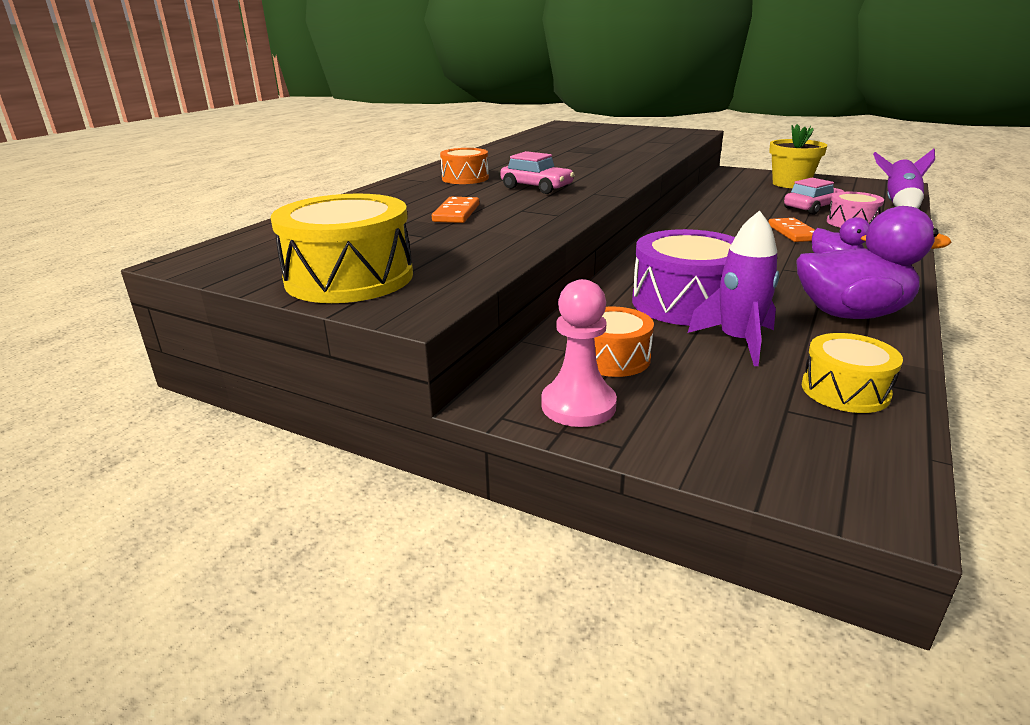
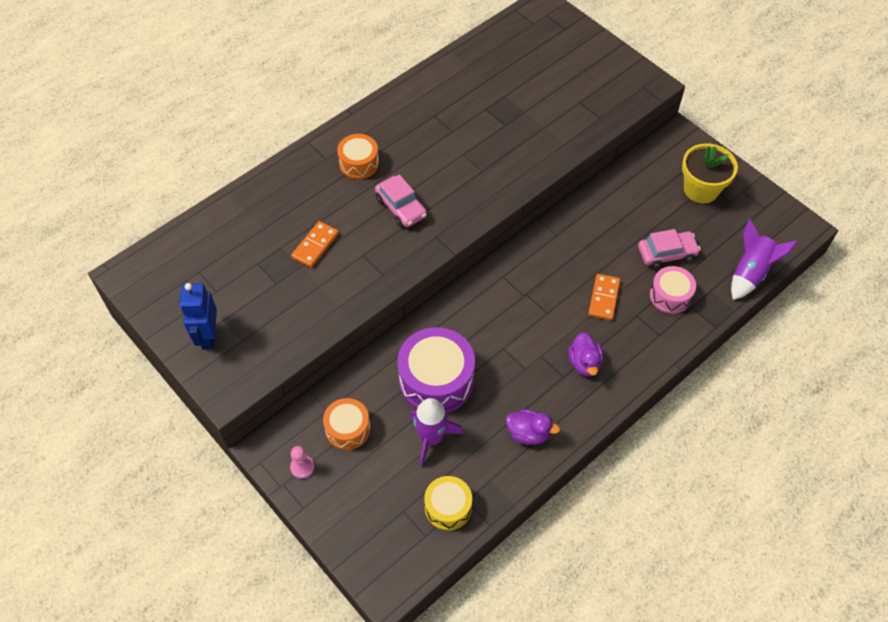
camera: 20 degrees right, 30 degrees up
yellow drum [271,194,413,303] -> blue robot [179,283,217,350]
pink pawn [541,279,617,427] -> pink pawn [290,446,314,479], size x0.58
purple duck [796,206,952,319] -> purple duck [506,409,560,445], size x0.56

